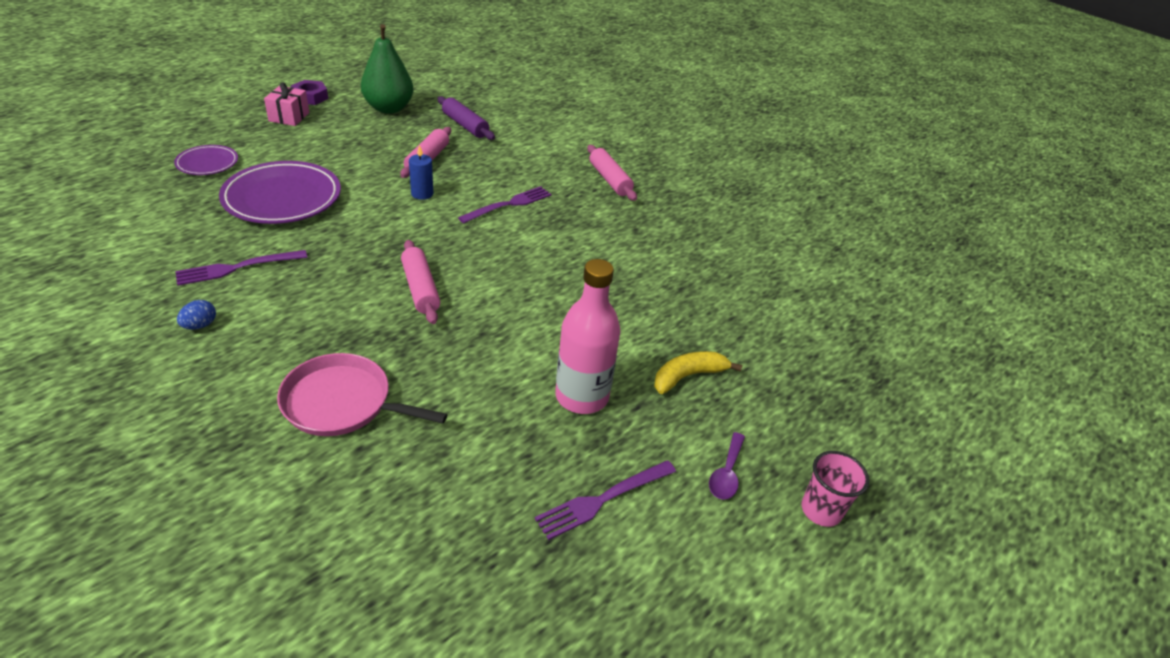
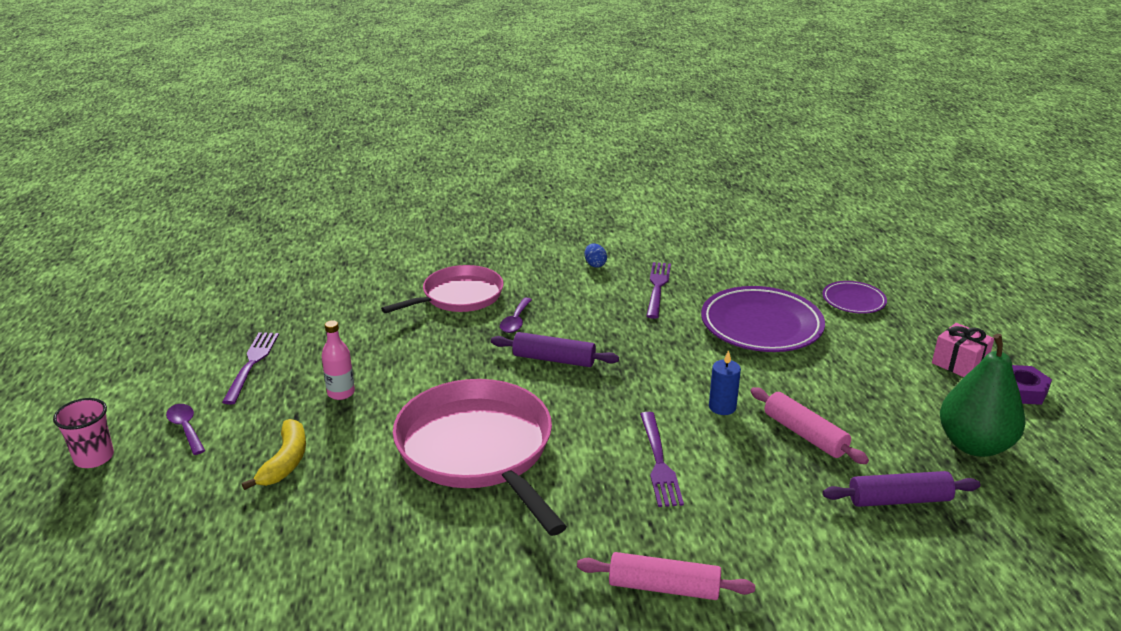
camera: 130 degrees right, 10 degrees down
pink rolling pin [401,240,440,324] -> purple rolling pin [491,332,619,367]
pink bottle [555,259,621,414] -> pink bottle [321,320,355,400], size x0.54
none -> pink pan [393,379,567,536]
none -> purple spoon [500,298,532,333]

